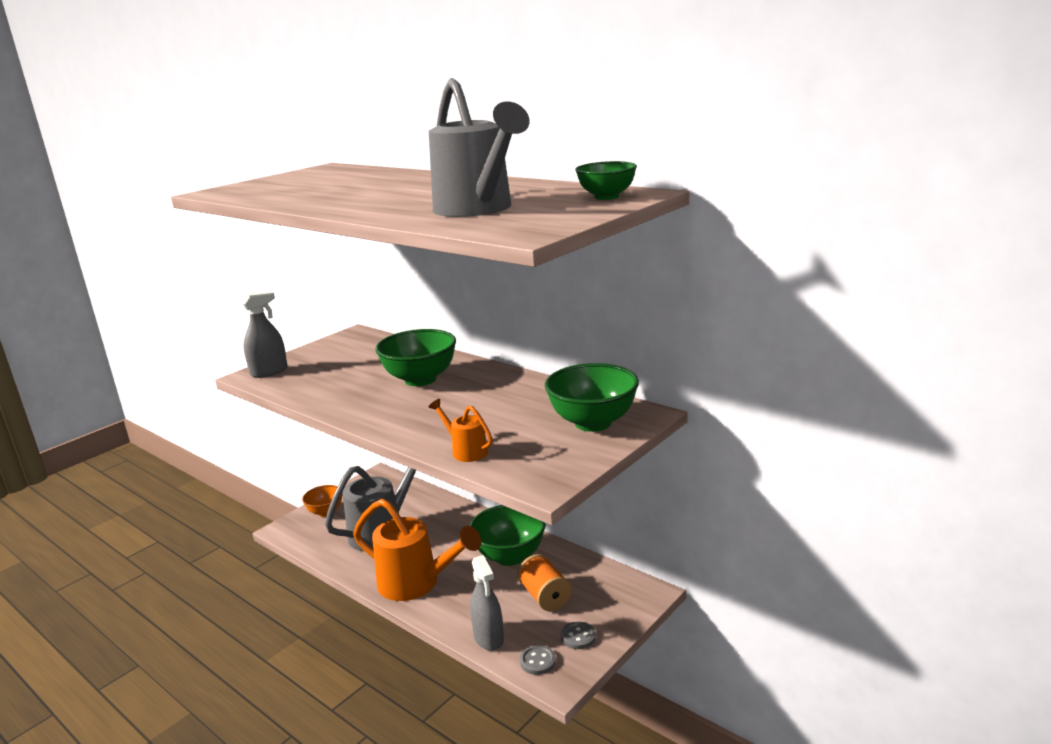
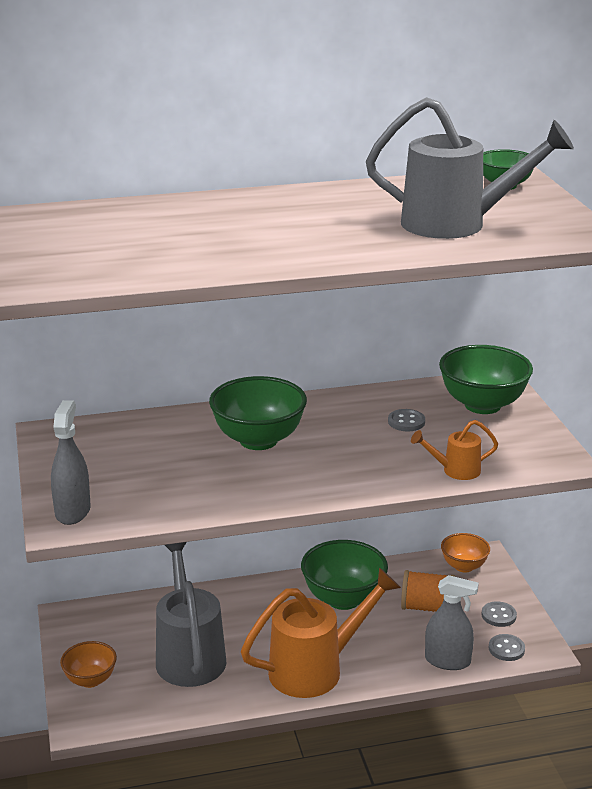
camera: 55 degrees left, 5 degrees up
none -> grey button [388,409,425,431]
none -> orange bowl [441,533,490,572]

